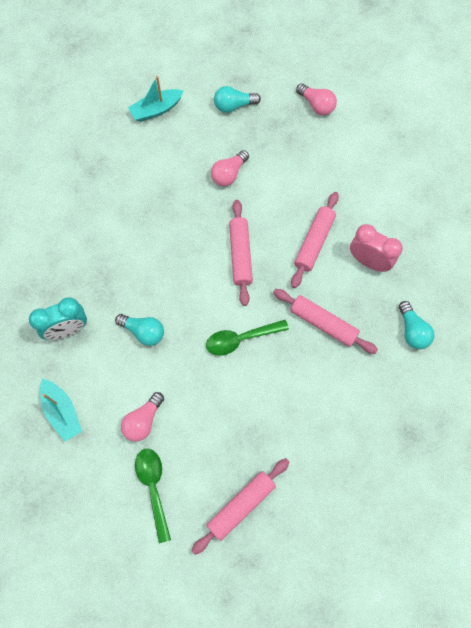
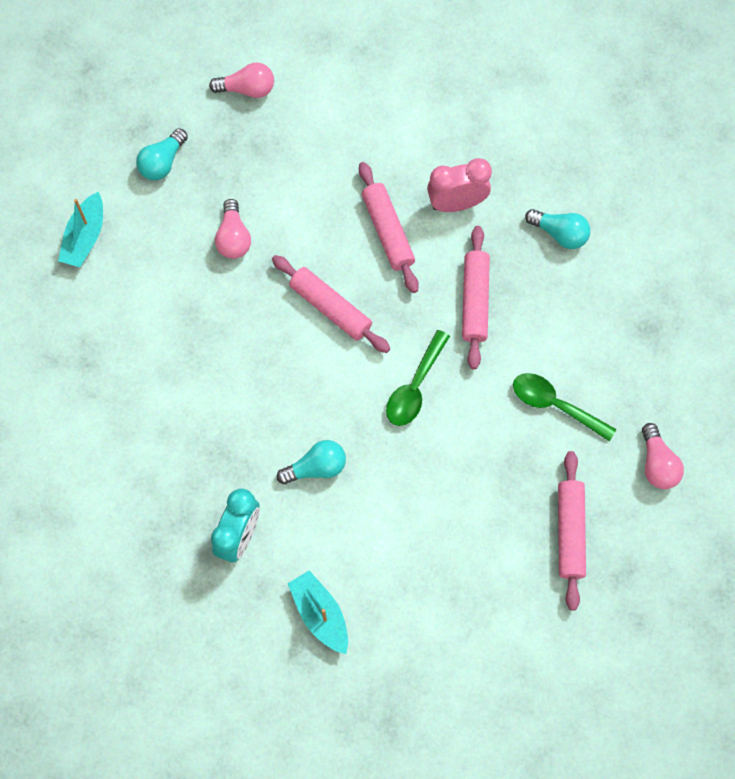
camera: 45 degrees left, 0 degrees up
turquoise boat [40,379,82,442] -> turquoise boat turned 135 degrees counterclockwise [288,570,348,654]
pink light bulb [121,392,164,442] -> pink light bulb moved to [642,423,684,489]
green spoon [135,449,171,543] -> green spoon moved to [513,373,616,441]
pink rolling pin [273,289,378,354] -> pink rolling pin turned 75 degrees counterclockwise [462,226,490,369]

